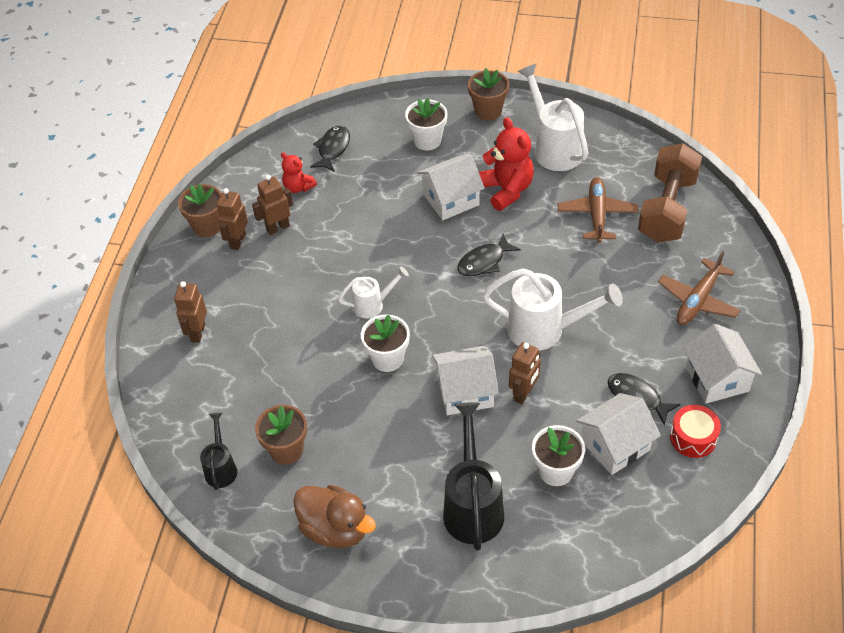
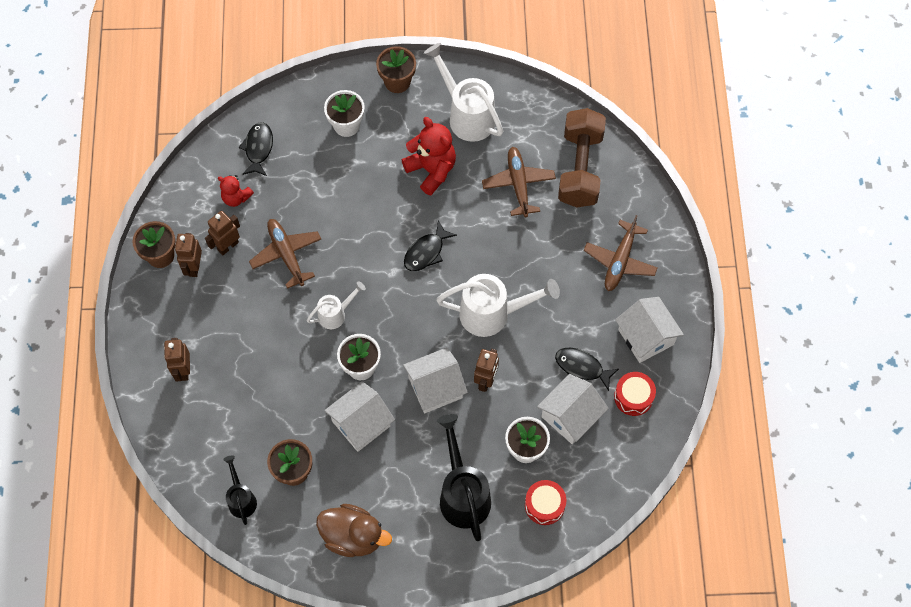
camera: 15 degrees left, 15 degrees up
white house [417,155,485,220] -> white house moved to [324,381,395,452]
none -> brown plane [249,219,321,289]
none -> red drum [525,480,566,525]

